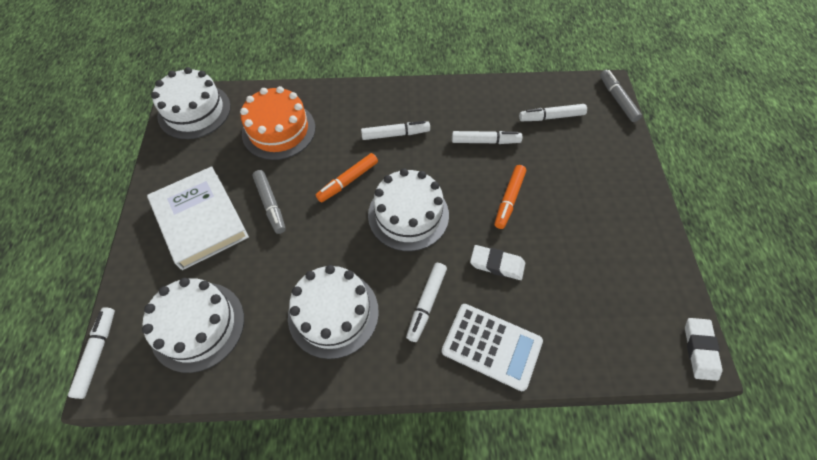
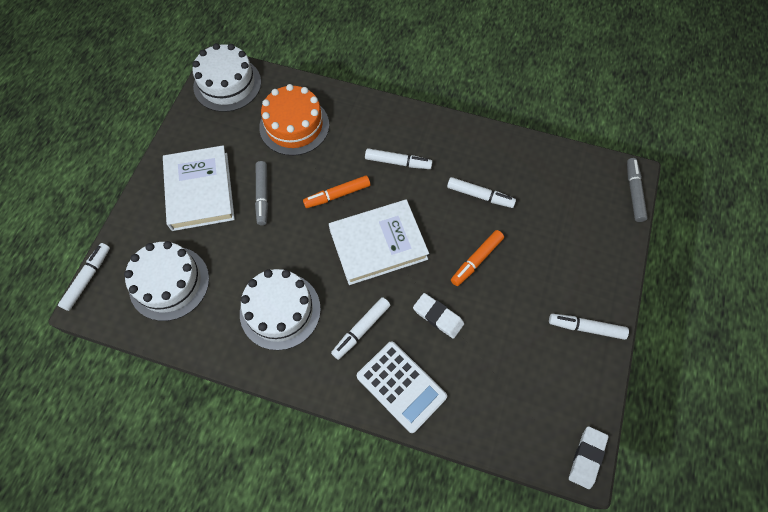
camera: 20 degrees right, 5 degrees up
white cake [368,169,449,251] -> white book [329,200,429,285]
white marker [519,104,587,121] -> white marker moved to [549,314,629,340]

